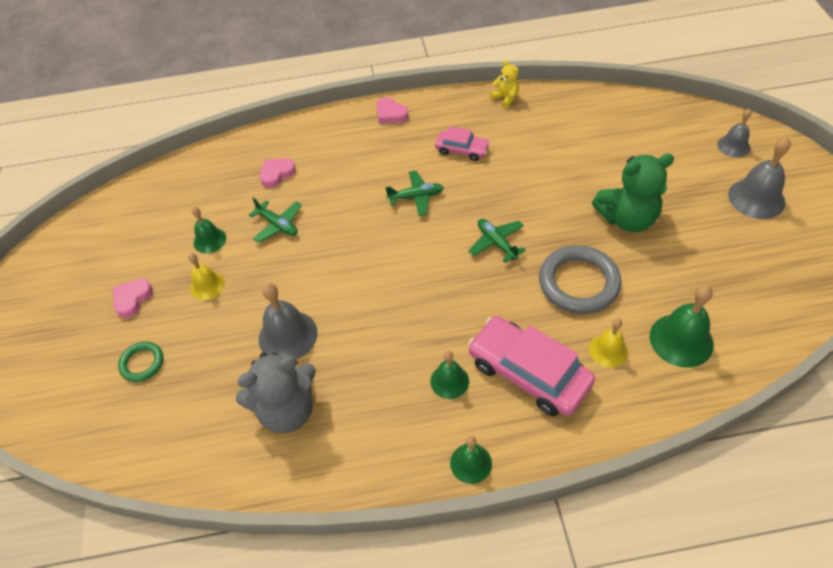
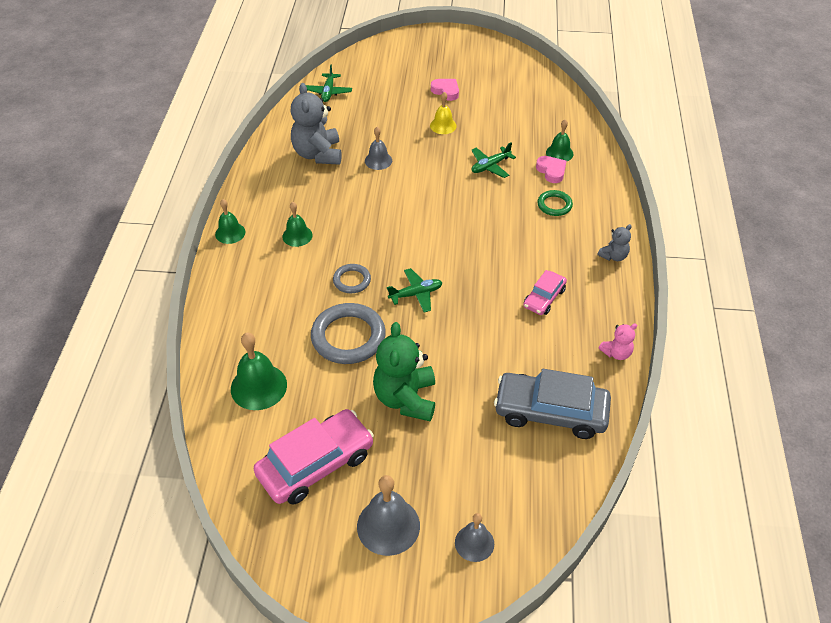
camera: 100 degrees right, 5 degrees down
green ring [118,342,164,382] -> green ring moved to [537,190,573,216]
green bell [192,207,226,254] -> green bell moved to [546,119,574,162]
grey bell [259,283,317,360] -> grey bell [365,127,392,170], size x0.62
pink heart [376,97,409,124] -> grey teddy bear [597,224,632,261]
green plane [385,171,444,216] -> green plane moved to [306,64,352,102]
pink car [468,316,595,416] -> pink car moved to [254,409,374,505]
yellow teddy bear [490,60,519,108] -> pink teddy bear [599,324,637,360]
yellow bell [589,318,628,368] -> none
none -> grey ring [333,264,371,293]
none -> grey car [494,369,611,439]

